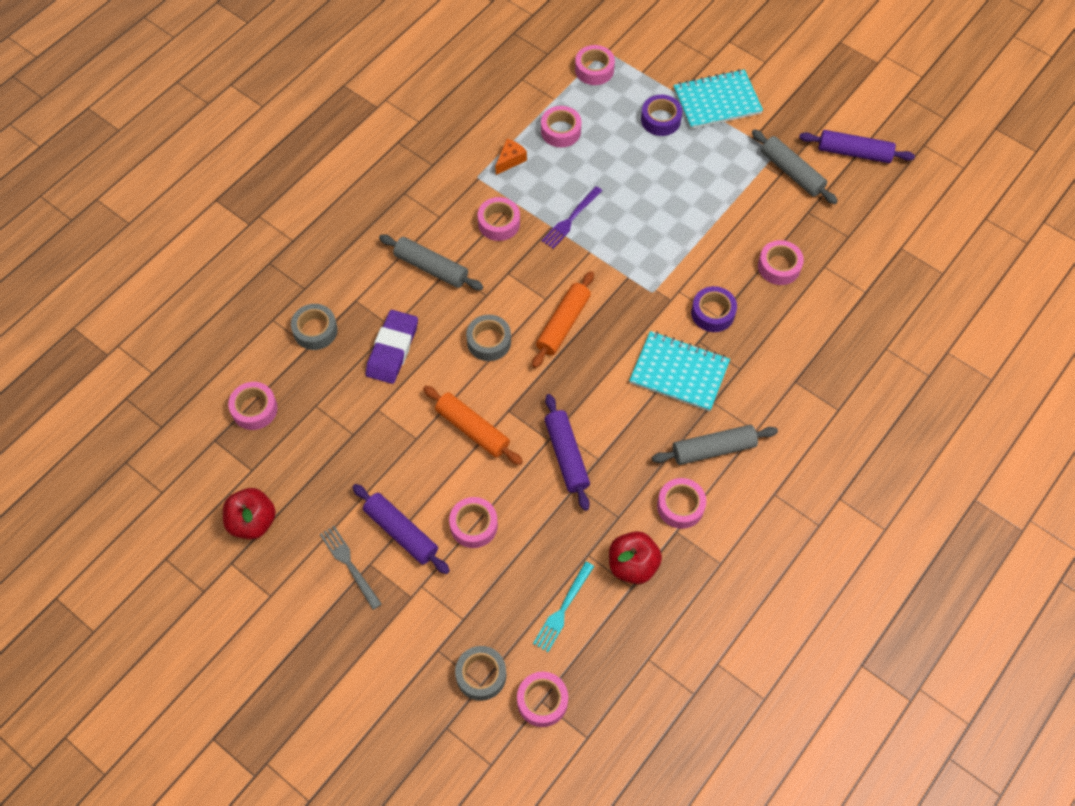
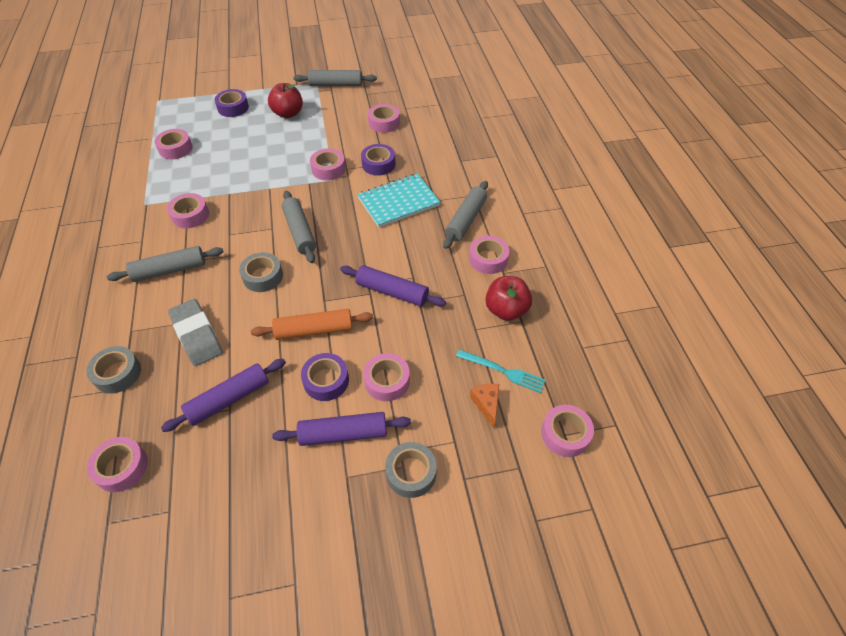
camera: 50 degrees left, 10 degrees down
red apple [223,488,276,539] -> red apple moved to [268,83,303,118]
grey fork [320,526,382,610] -> none
purple eraser [366,310,418,384] -> grey eraser [168,299,223,366]
grey tape [455,646,506,701] -> grey tape moved to [385,442,437,498]
orange cheese [495,139,527,175] -> orange cheese moved to [470,384,499,428]
orange rolling pin [532,271,594,368] -> grey rolling pin [282,191,316,263]
turquoise fork [533,561,594,652] -> turquoise fork turned 45 degrees counterclockwise [456,349,546,393]
purple fork [542,186,602,249] -> none
pink tape [575,45,615,85] -> pink tape moved to [310,148,346,180]
turquoise notebook [673,69,763,129] -> none
purple rolling pin [799,130,915,163] -> purple rolling pin moved to [161,359,286,432]
none -> purple tape [301,353,349,401]

